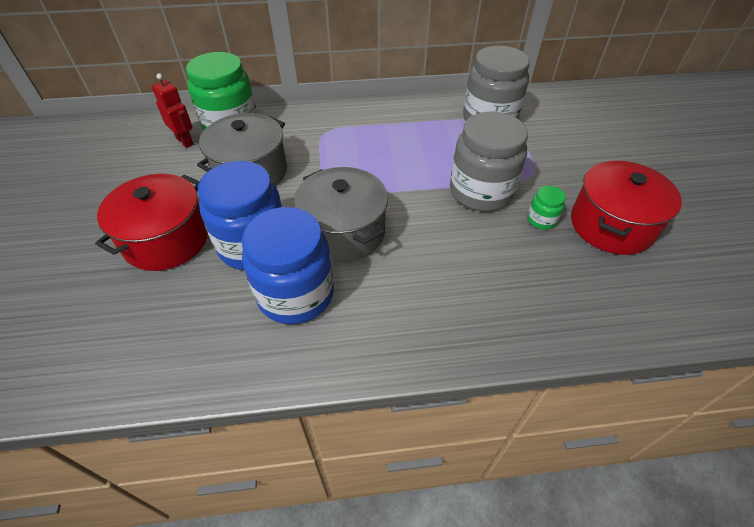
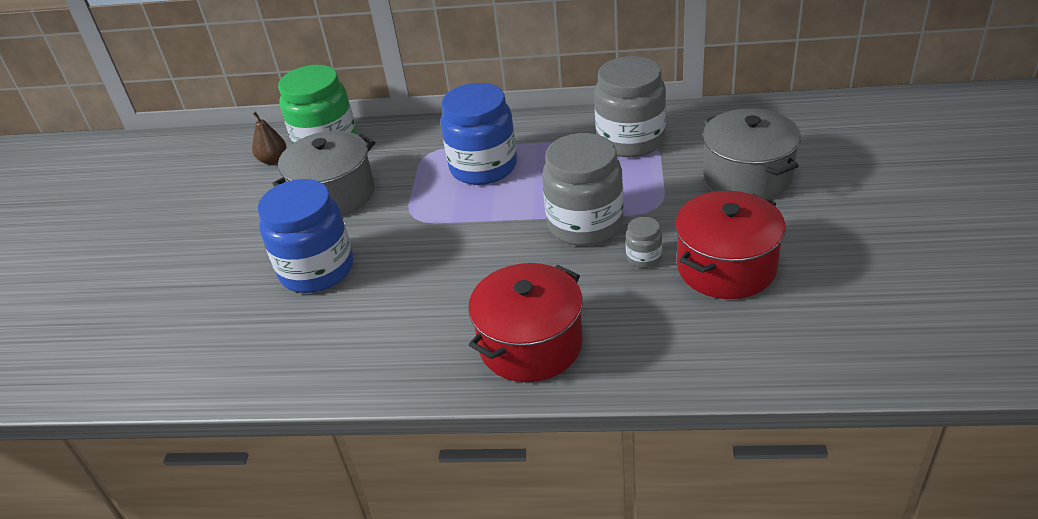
camera: 15 degrees right, 10 degrees down
red pot [95,174,208,271] -> red pot moved to [468,263,583,382]
red robot [152,73,194,148] -> brown pear [252,112,286,165]
blue jar [242,207,334,324] -> blue jar moved to [440,83,517,185]
grey pot [294,167,388,263] -> grey pot moved to [703,108,801,199]
green jar [527,186,566,230] -> grey jar [626,217,662,268]

